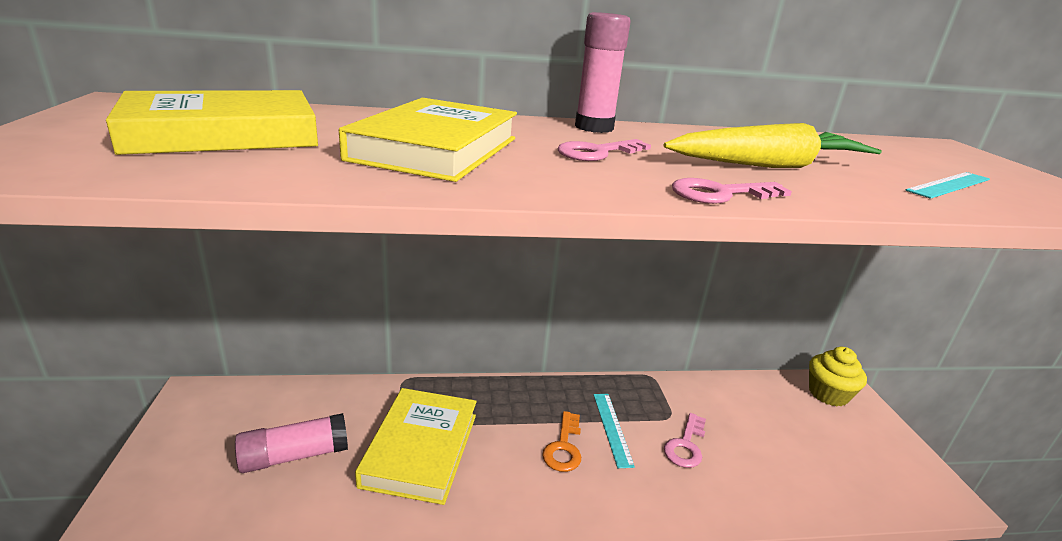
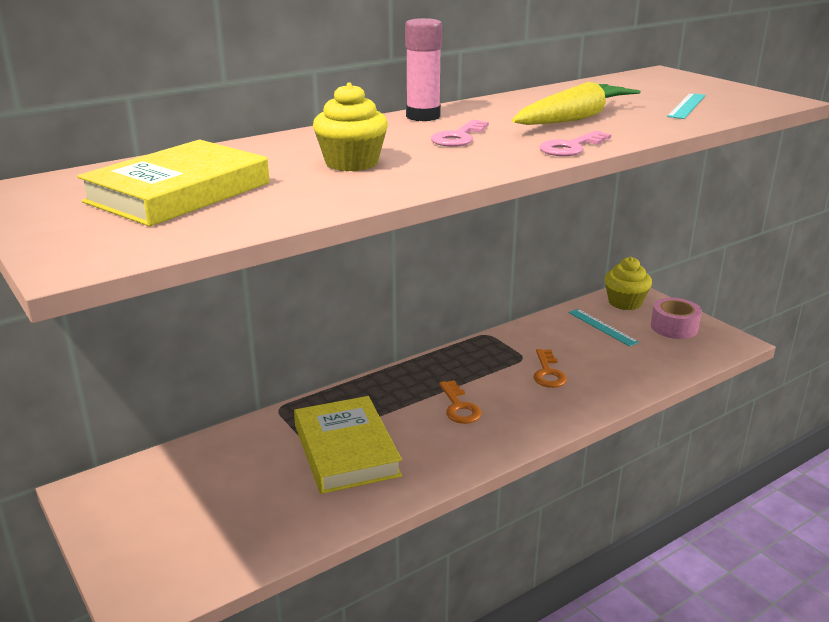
camera: 25 degrees left, 0 degrees up
pink glue stick [235,413,348,473] -> none
yellow book [339,98,517,182] -> yellow cupcake [313,82,388,171]
turquoise ruler [593,394,635,468] -> turquoise ruler moved to [568,309,639,347]
pink key [664,413,706,468] -> orange key [533,349,567,388]
none -> pink tape [651,298,702,339]

